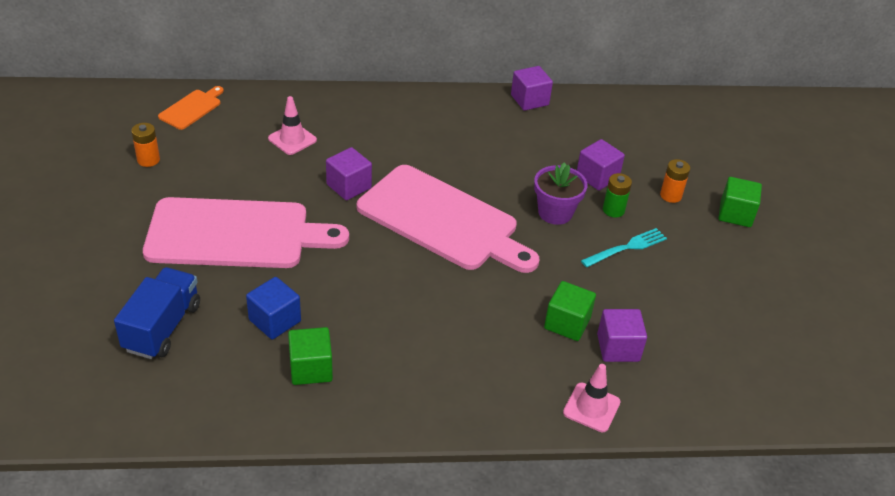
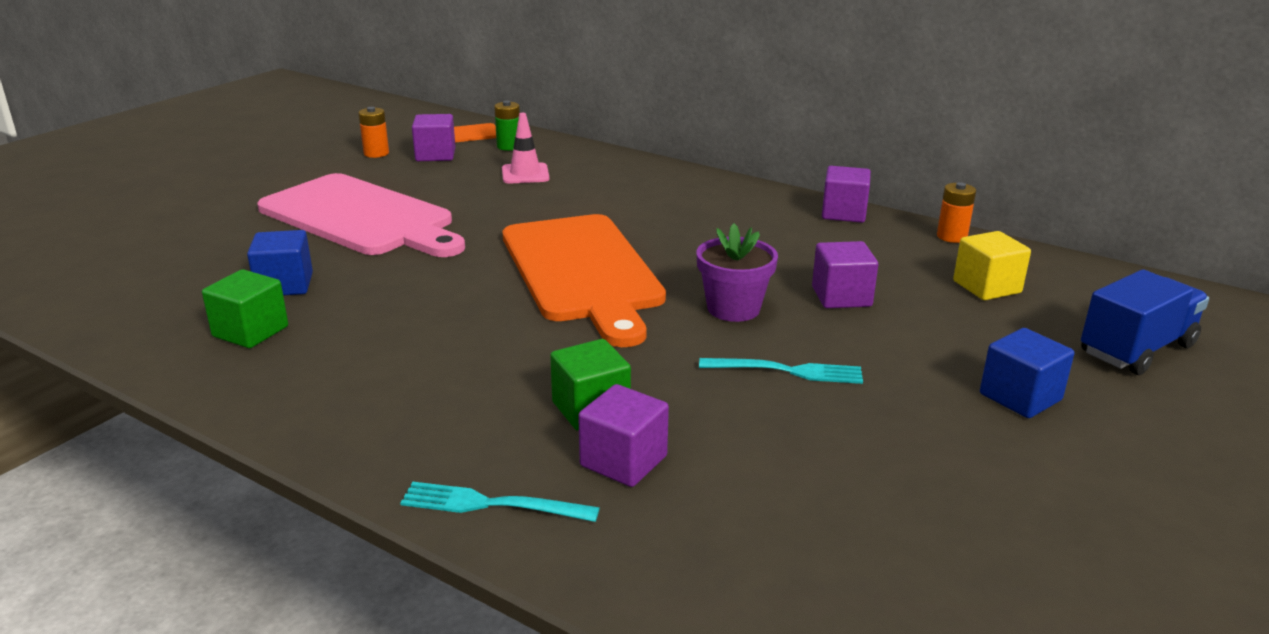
camera: 40 degrees right, 15 degrees down
blue truck [114,267,200,359] -> blue truck moved to [1081,269,1209,375]
purple cube [326,147,372,200] -> purple cube moved to [412,114,456,161]
pink cutting board [357,165,539,273] -> orange cutting board [503,214,666,347]
pink traffic cone [563,364,621,432] -> turquoise fork [400,482,600,522]
green battery [603,173,632,218] -> green battery moved to [494,101,520,151]
orange battery [660,159,690,203] -> orange battery moved to [937,182,976,243]
green cube [718,177,762,227] -> blue cube [980,328,1074,418]
none -> yellow cube [953,231,1031,300]

